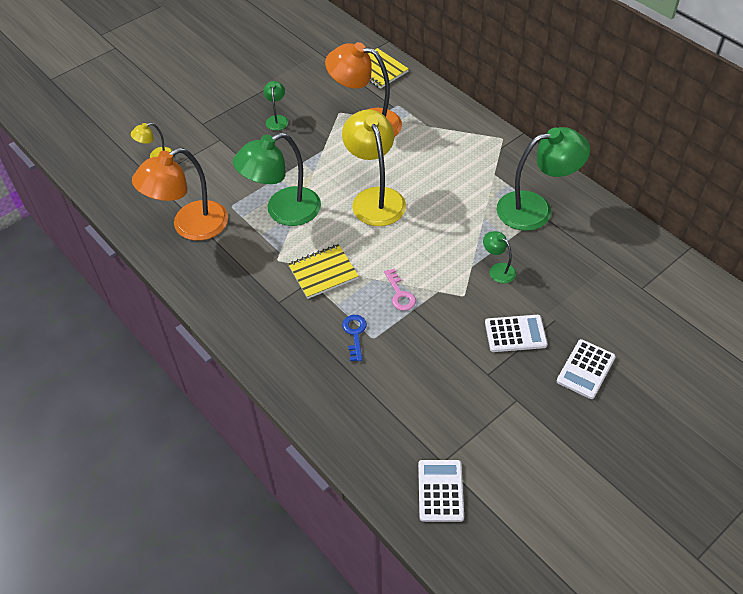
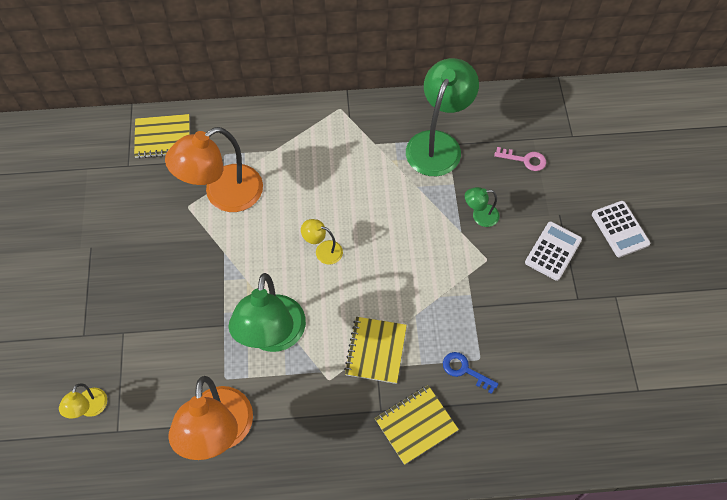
camera: 55 degrees left, 10 degrees up
green lamp [263,81,288,131] -> none
yellow lamp [342,109,406,226] -> yellow lamp [301,219,343,265], size x0.46
pink key [384,268,416,311] -> pink key moved to [494,147,546,171]
white calculator [418,460,464,522] -> none
none -> yellow notebook [375,385,459,465]

